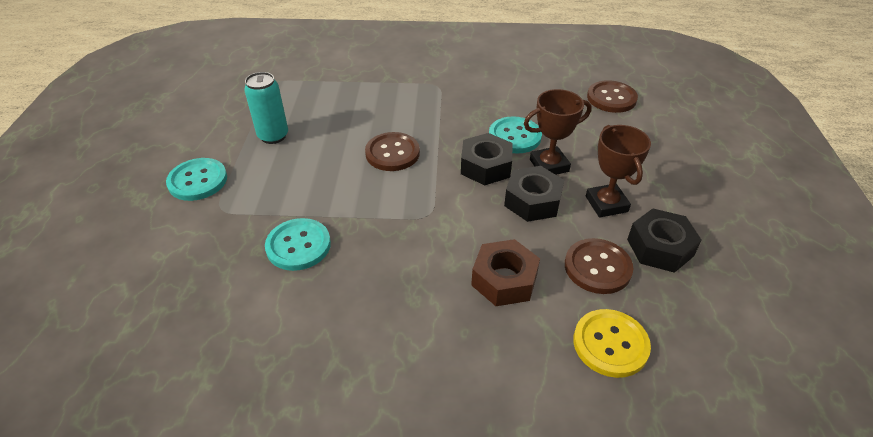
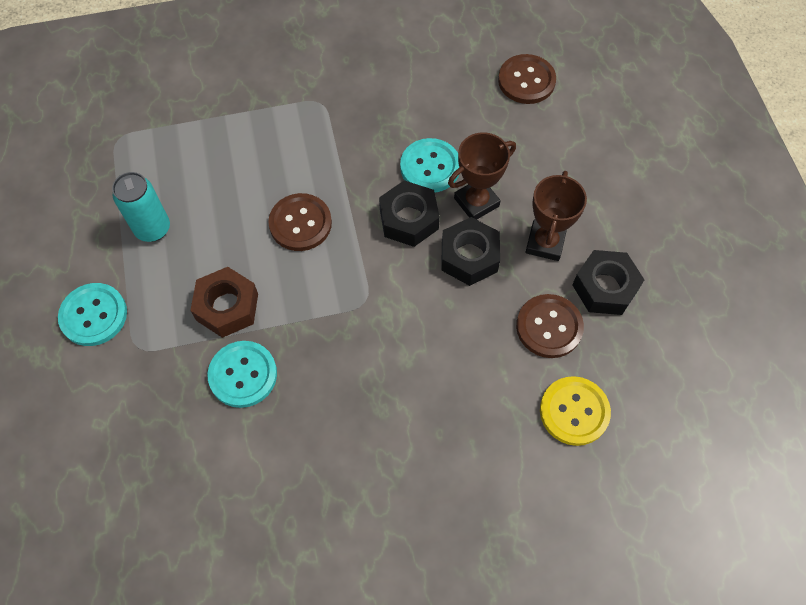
camera: 15 degrees left, 20 degrees up
brown nut [471,239,540,306] -> brown nut moved to [190,267,258,338]
brown trophy [586,125,651,218] -> brown trophy turned 45 degrees clockwise [526,171,587,261]

